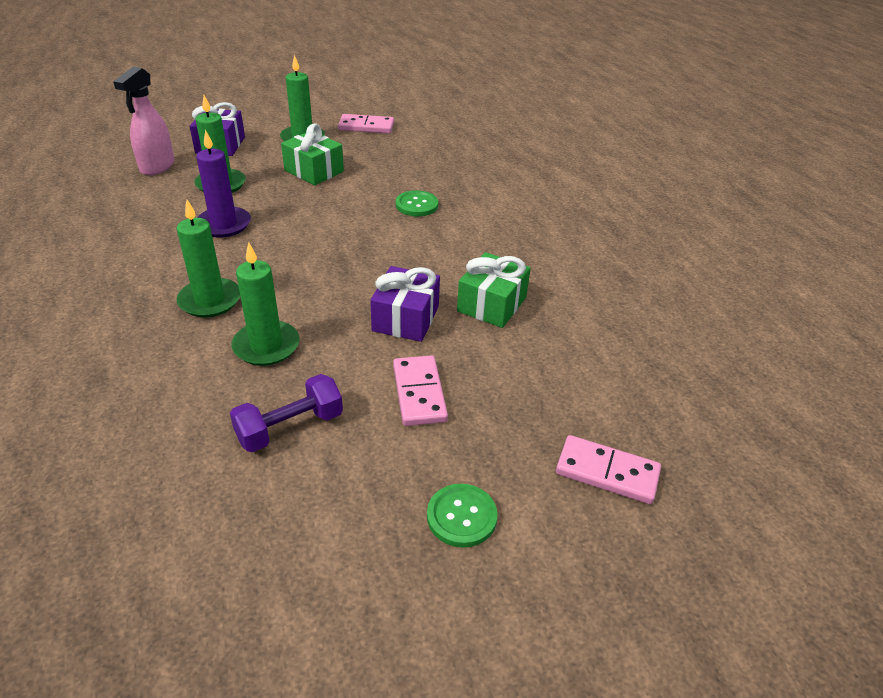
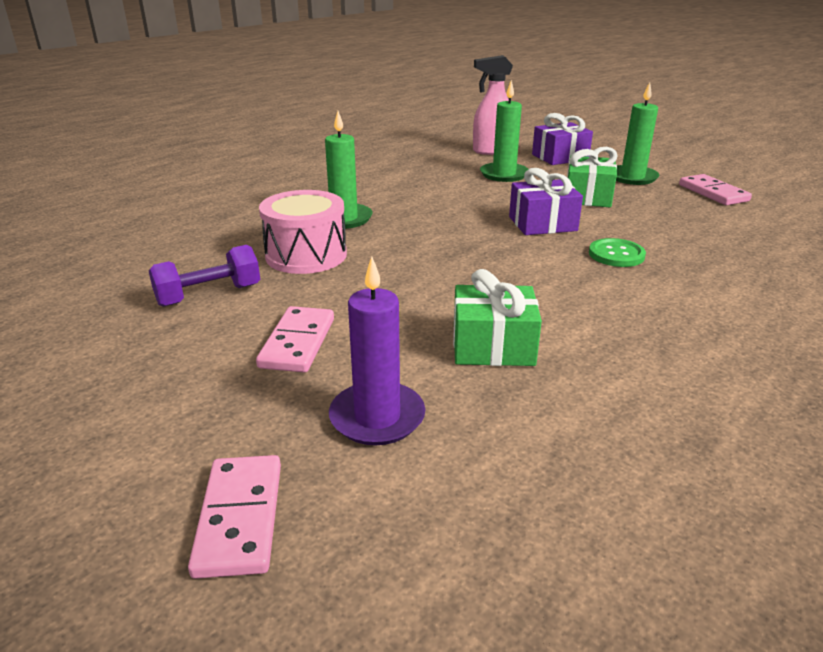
camera: 65 degrees right, 10 degrees down
purple candle [196,130,251,237] -> purple candle moved to [329,257,425,445]
purple dumbbell [230,374,343,452] -> purple dumbbell turned 60 degrees counterclockwise [149,245,260,307]
green candle [231,242,300,366] -> pink drum [259,190,347,274]
purple gift [370,266,440,342] -> purple gift moved to [509,168,583,235]
pink domino [393,355,448,426] -> pink domino turned 45 degrees counterclockwise [256,306,334,373]
green button [427,484,498,548] -> none

